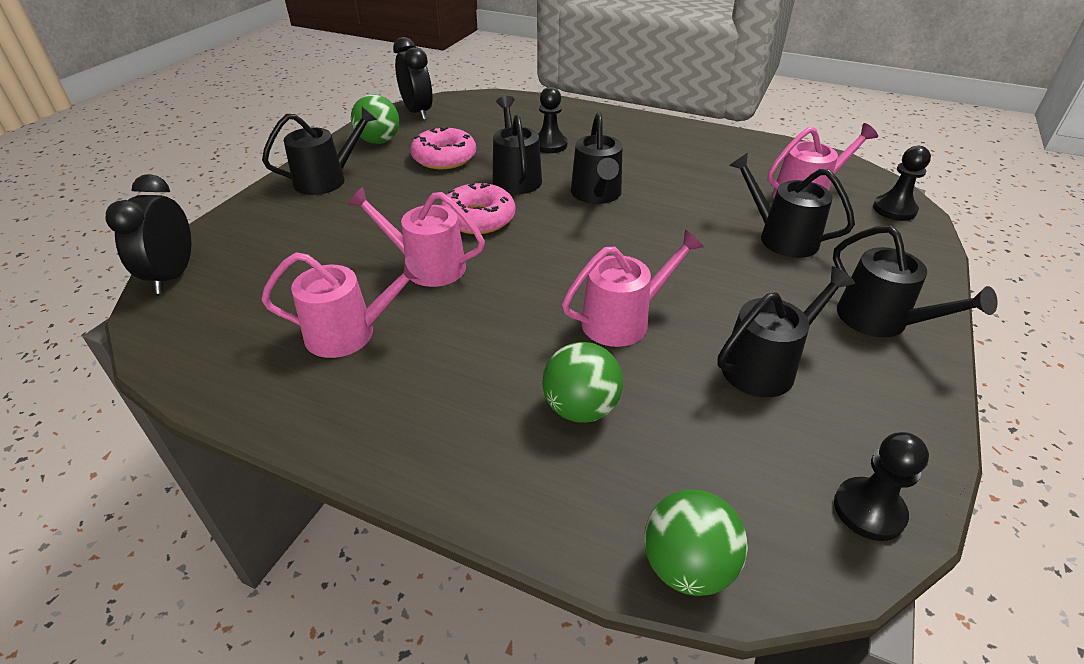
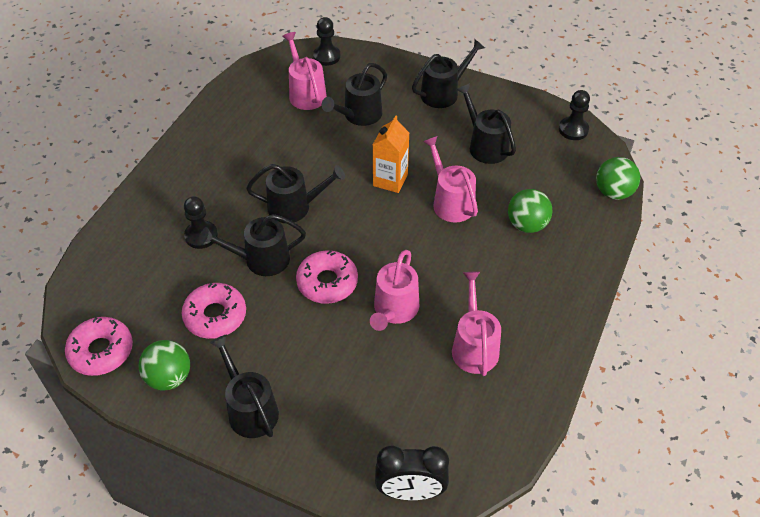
camera: 90 degrees left, 10 degrees up
black clock [393,37,433,120] -> pink donut [65,317,133,376]
none -> orange carton [373,115,409,193]

